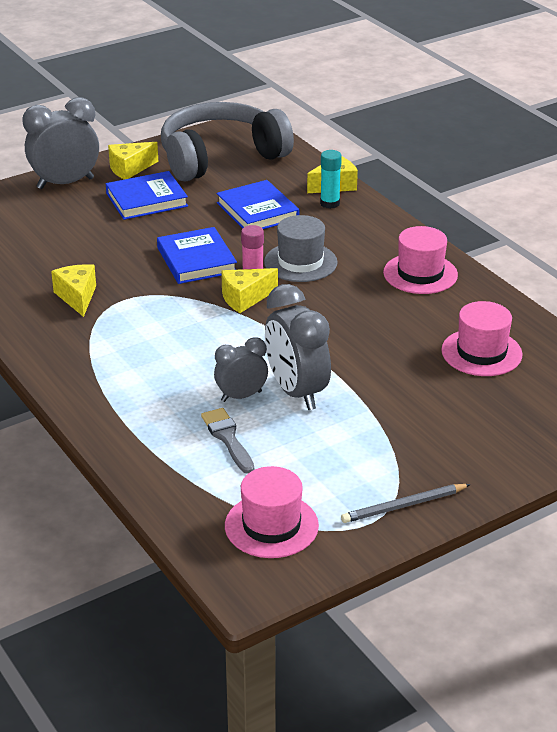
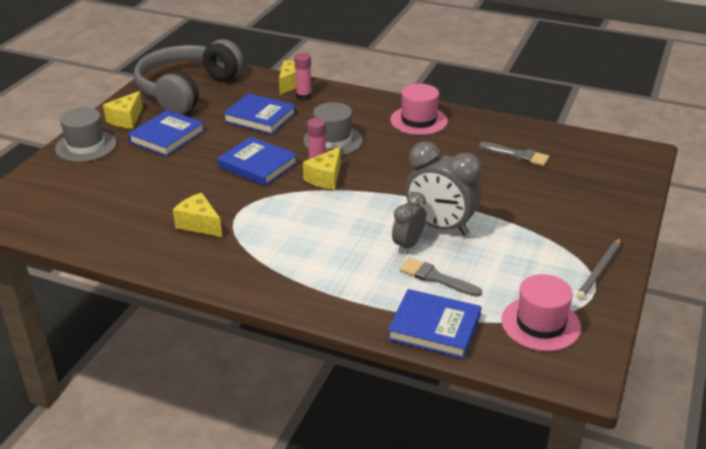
camera: 35 degrees left, 0 degrees up
grey clock [22,97,99,189] -> grey hat [55,107,117,162]
turquoise glue stick [320,150,342,209] -> pink glue stick [294,53,312,100]
pink hat [441,301,523,376] -> grey brush [479,142,549,166]
none -> blue book [388,289,481,359]

